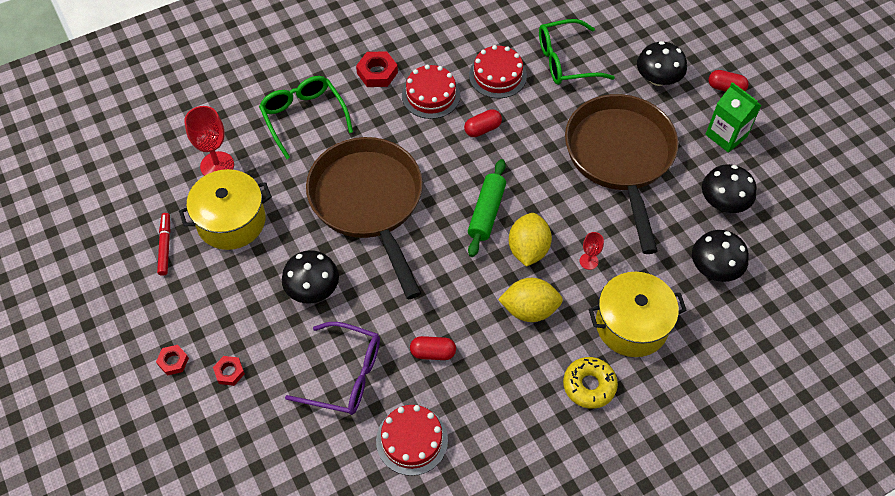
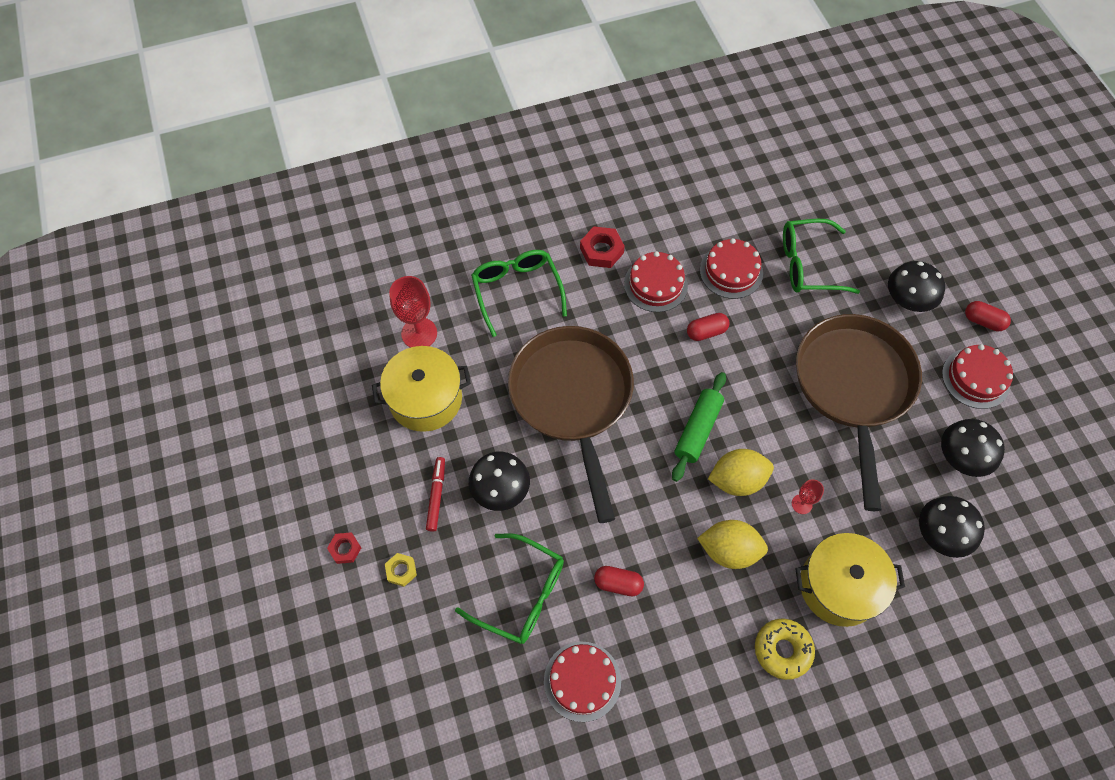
camera: 10 degrees right, 5 degrees up
red marker [157,213,170,276] -> red marker moved to [426,457,445,532]
red nut [213,356,245,386] -> yellow nut [385,553,417,587]
purple glasses [285,322,380,415] -> green glasses [455,533,564,644]
yellow lemon [509,213,552,267] -> yellow lemon turned 60 degrees clockwise [708,449,774,496]
green carton [705,82,762,153] -> red cake [942,344,1013,409]

